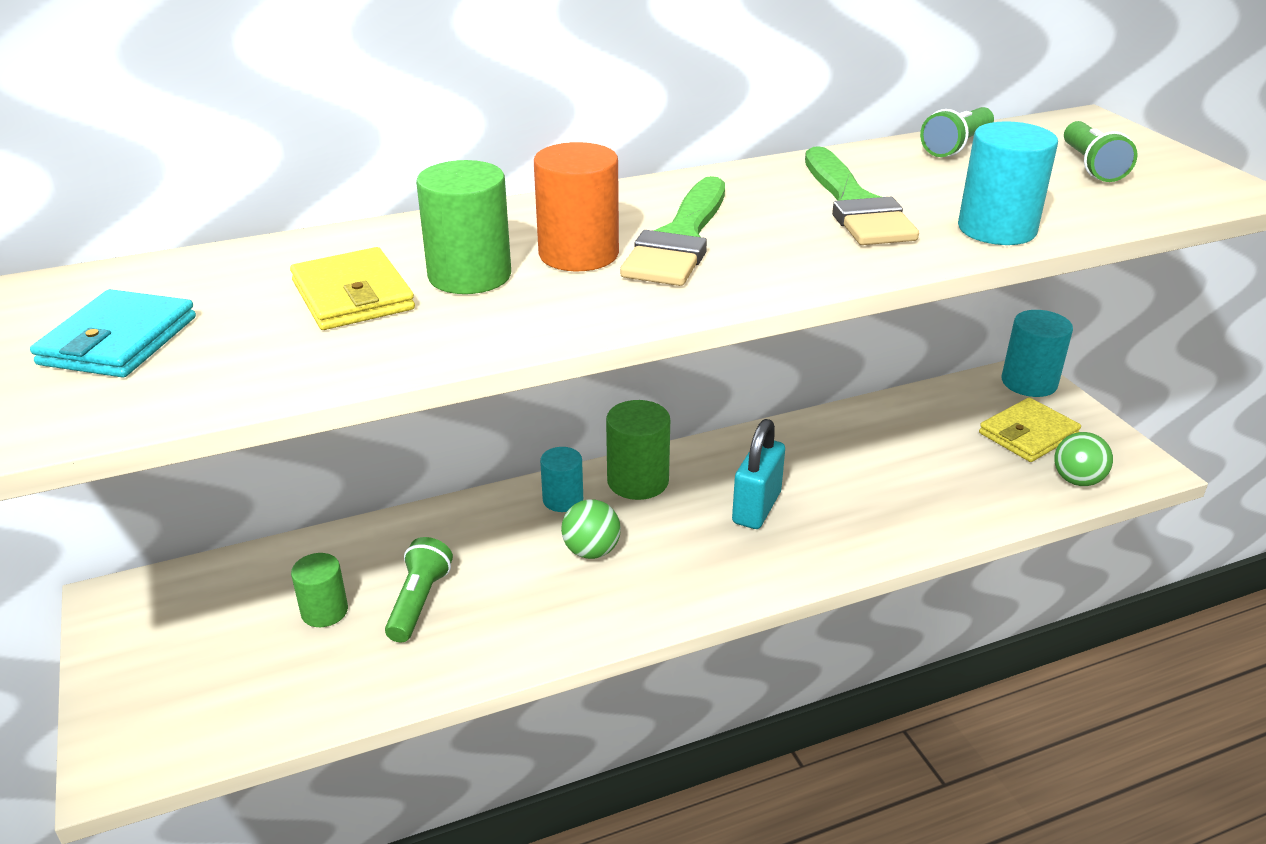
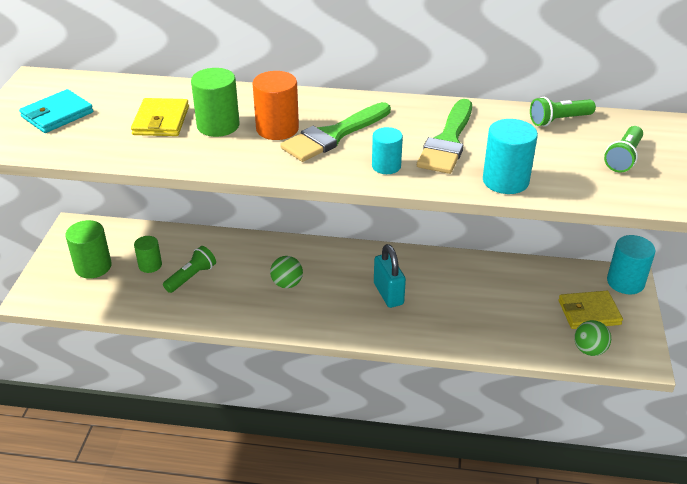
camera: 30 degrees right, 5 degrees up
turquoise cylinder [540,447,583,512] -> turquoise cylinder moved to [372,127,403,174]
green cylinder [606,400,670,500] -> green cylinder moved to [65,220,112,278]
turquoise padlock [732,419,785,529] -> turquoise padlock turned 75 degrees counterclockwise [374,244,406,308]

